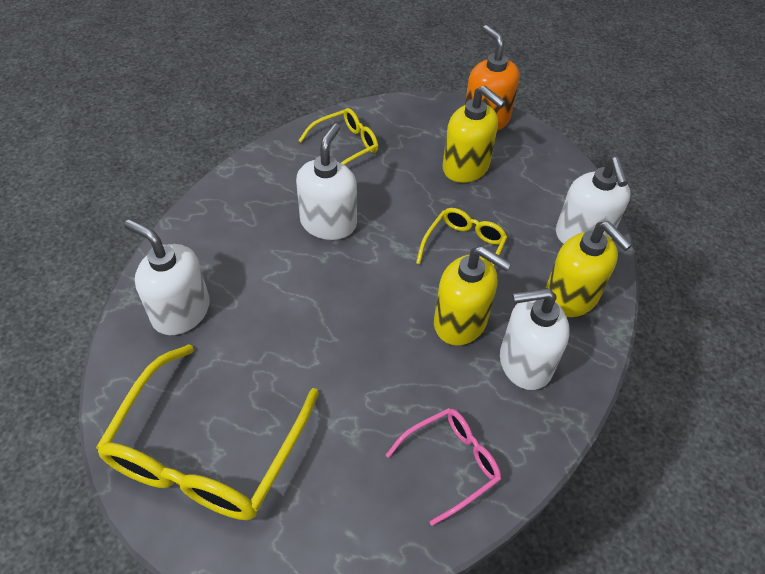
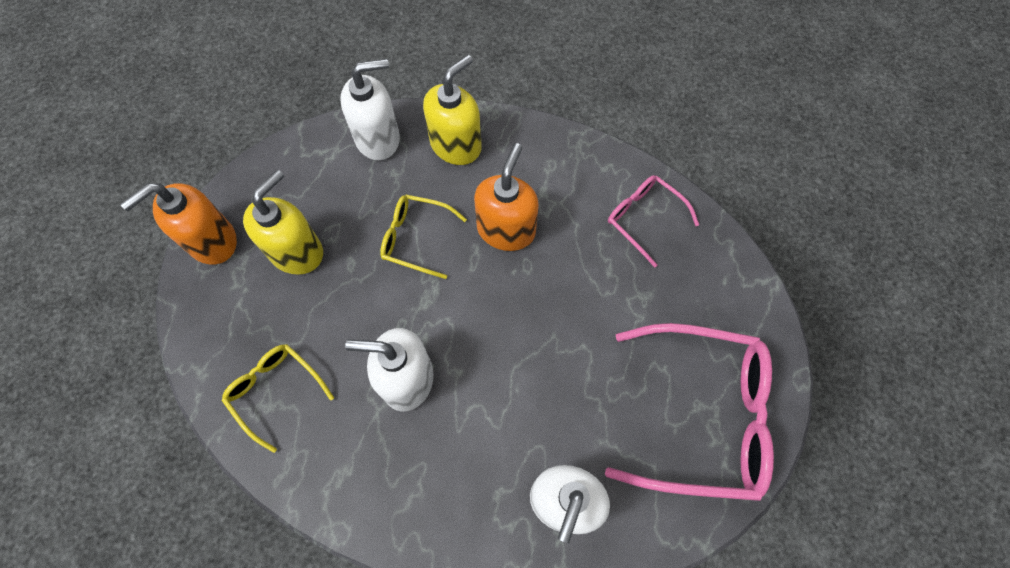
camera: 100 degrees left, 15 degrees up
yellow glasses [96,344,319,521] -> pink glasses [605,323,774,501]
yellow soap dispenser [434,246,511,346] -> orange soap dispenser [474,143,539,251]
white soap dispenser [500,288,570,390] -> none

